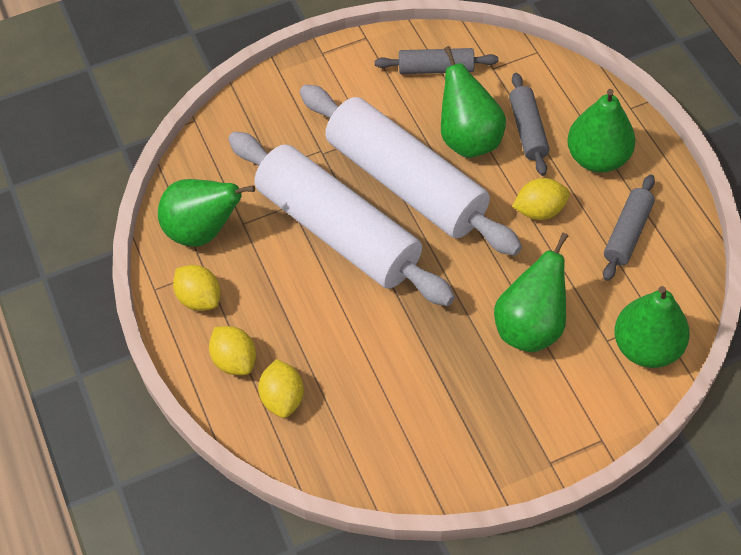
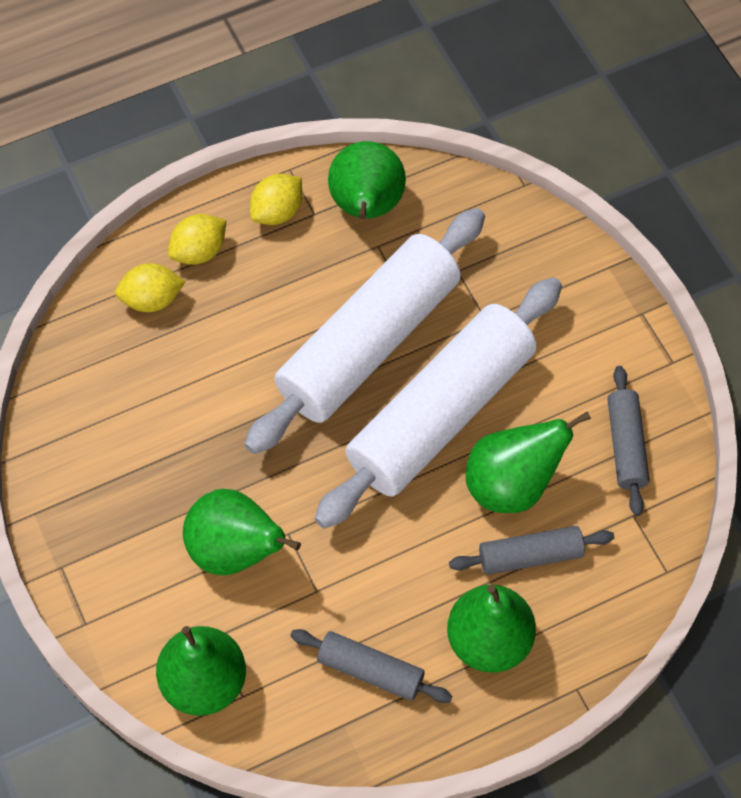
camera: 85 degrees right, 5 degrees up
yellow lemon [512,178,570,220] -> none

